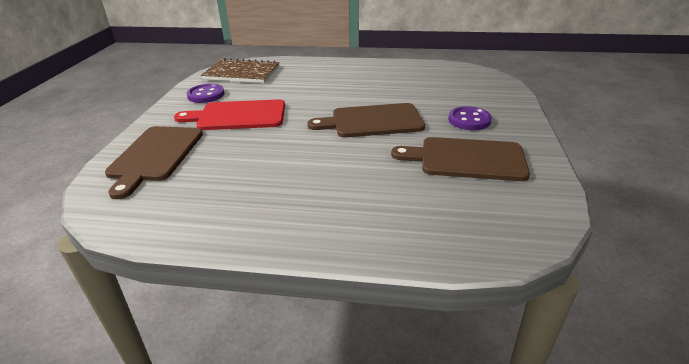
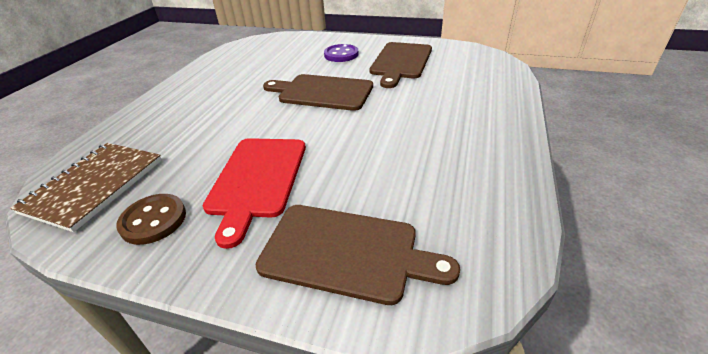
camera: 80 degrees left, 5 degrees up
purple button [187,84,225,103] -> brown button [116,194,186,245]
brown cutting board [307,103,425,138] -> brown cutting board turned 105 degrees clockwise [263,74,373,111]

